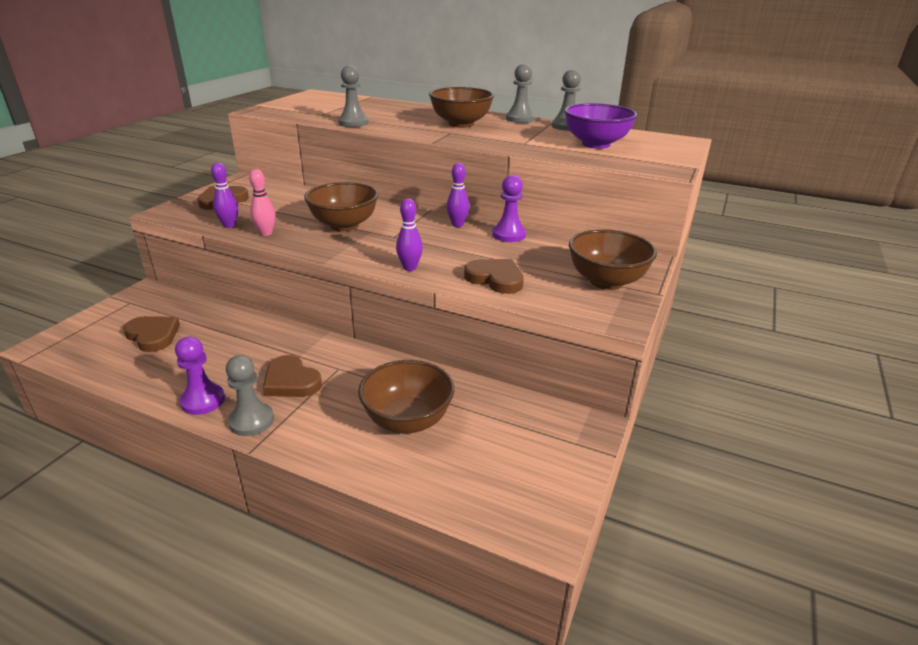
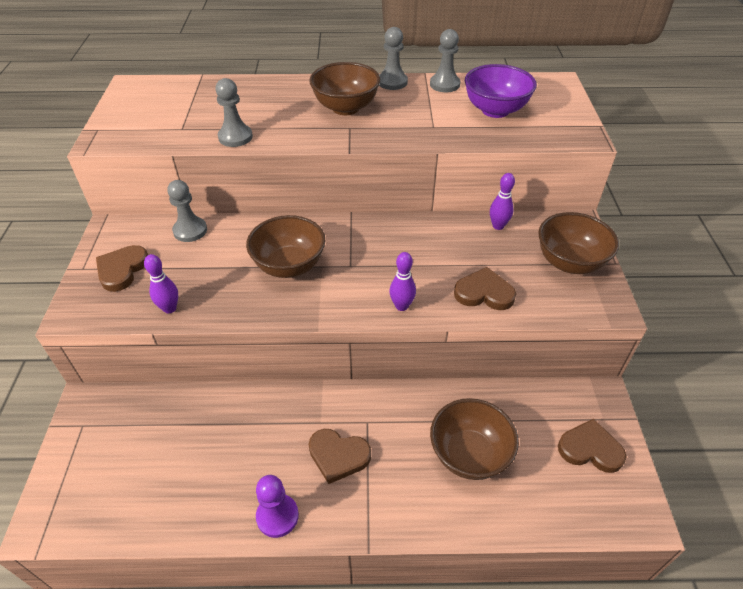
camera: 25 degrees left, 15 degrees up
brown heart [123,316,180,352] -> brown heart moved to [558,419,627,473]
grey pawn [226,355,274,436] -> grey pawn moved to [167,180,207,242]
pink bowling pin [249,169,276,236] -> none
purple bowling pin [447,163,469,227] -> purple bowling pin moved to [490,173,515,230]
purple pawn [492,175,526,242] -> none

